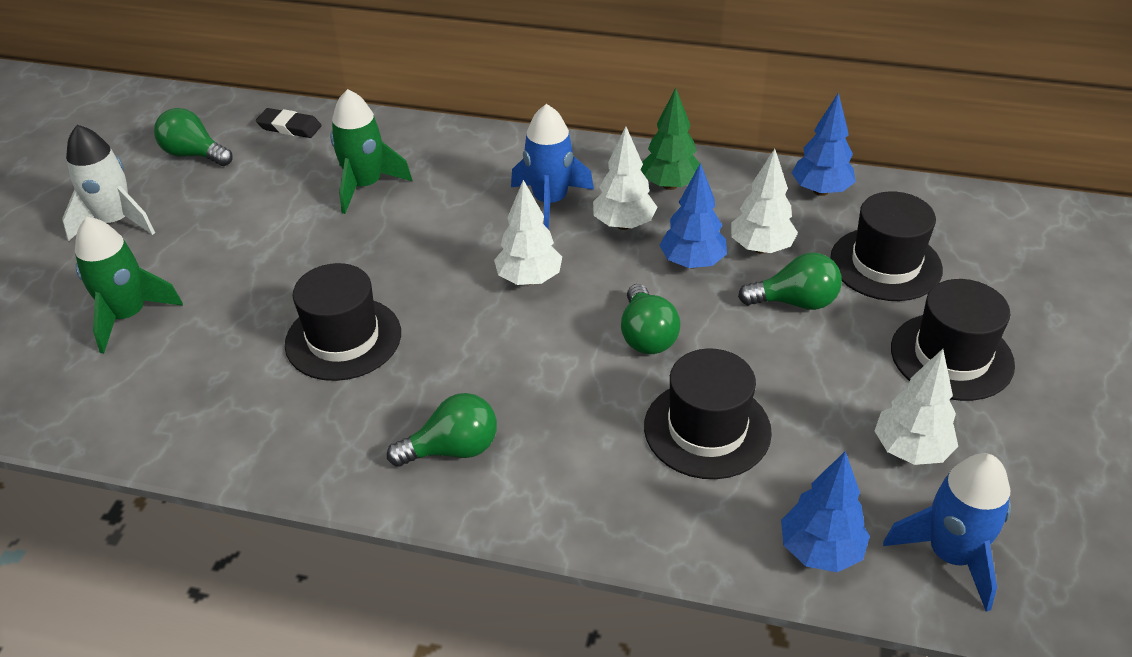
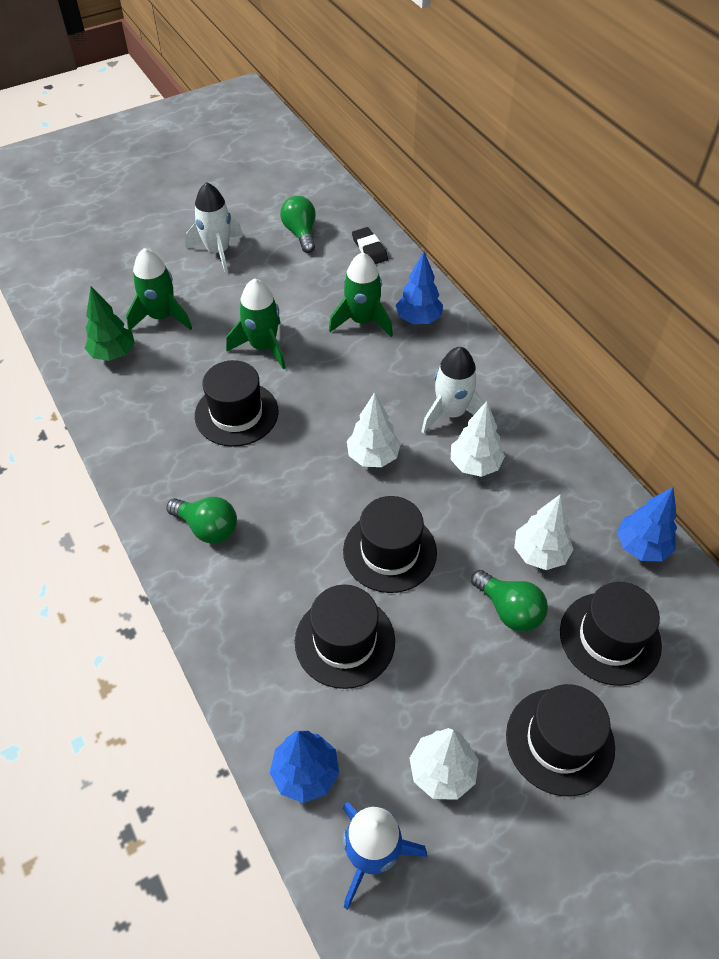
camera: 45 degrees right, 10 degrees up
blue rocket [511,104,594,230] -> white rocket [421,347,485,434]
green light bulb [621,284,681,354] -> black hat [343,496,437,593]
green tree [641,88,703,190] -> green tree moved to [85,287,135,361]
blue tree [659,163,727,268] -> blue tree moved to [396,252,443,324]
none -> green rocket [226,278,286,369]

